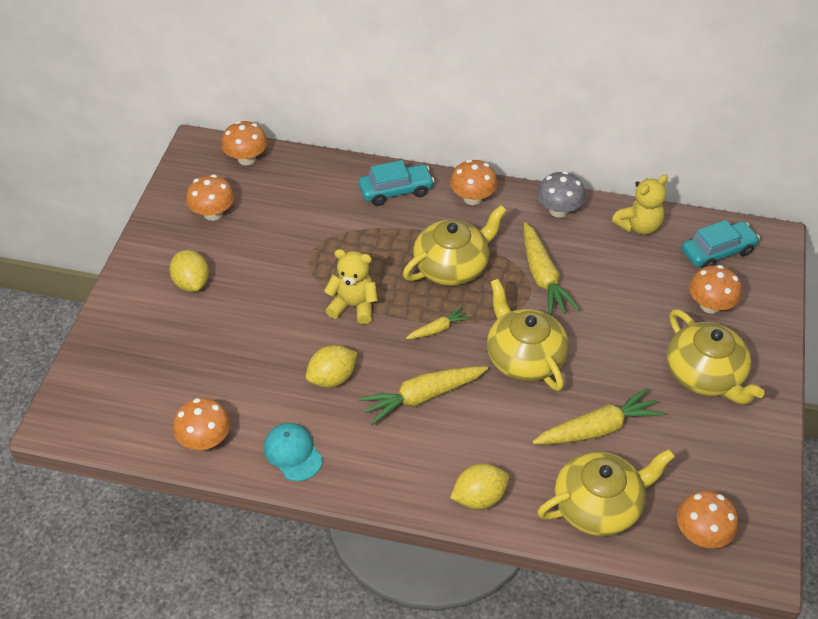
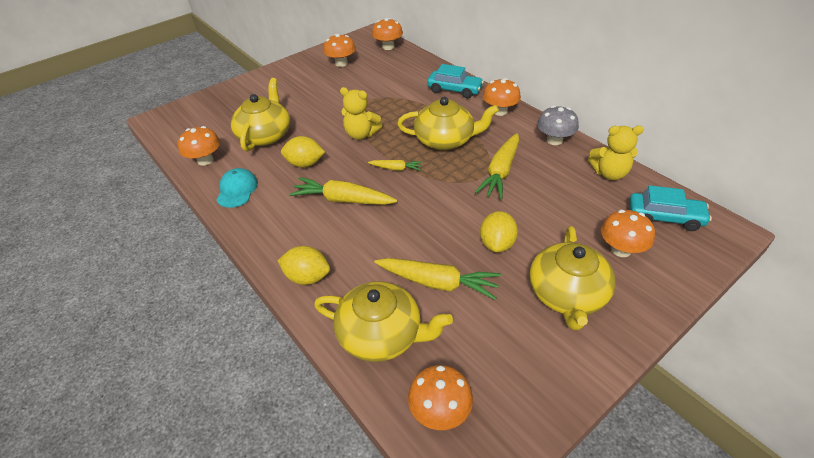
camera: 40 degrees right, 5 degrees down
yellow lemon [169,250,209,292] -> yellow lemon moved to [480,211,518,253]
yellow teddy bear [324,249,378,324] -> yellow teddy bear turned 150 degrees clockwise [340,87,382,140]
yellow teapot [487,279,569,391] -> yellow teapot moved to [231,78,290,151]

